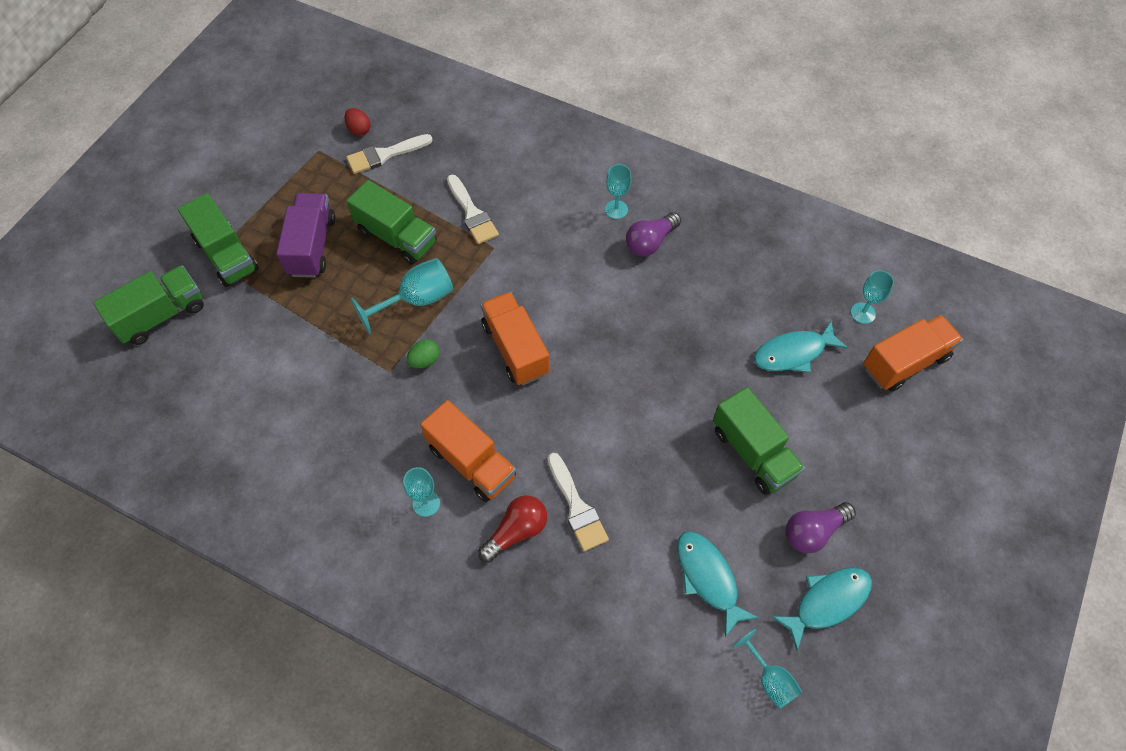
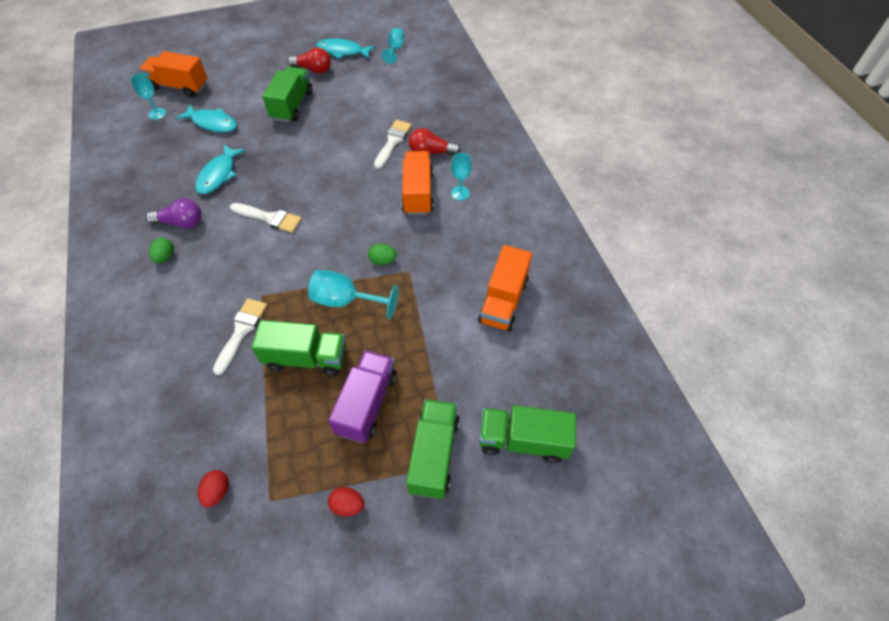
camera: 135 degrees left, 5 degrees down
purple truck [276,193,335,278] -> purple truck turned 150 degrees clockwise [328,350,397,443]
white brush [346,134,433,174] -> white brush moved to [230,203,302,233]
green truck [346,180,437,265] -> green truck turned 105 degrees clockwise [251,320,346,376]
orange truck [480,292,550,385] -> orange truck moved to [478,245,532,331]
turquoise goblet [605,164,632,219] -> green egg [149,238,174,263]
turquoise fish [677,531,759,637] -> turquoise fish moved to [195,144,246,194]
purple light bulb [786,502,856,553] -> red light bulb [288,48,331,74]
none -> red egg [328,487,364,517]

